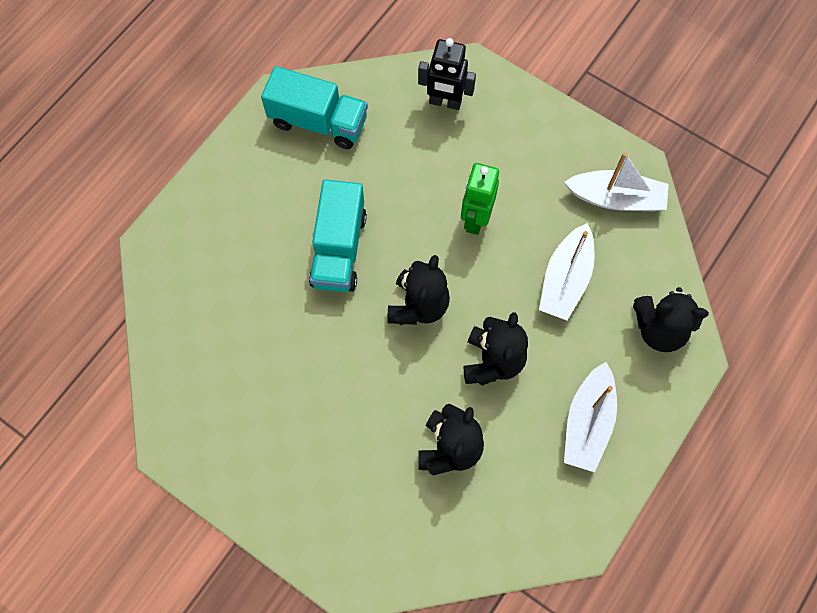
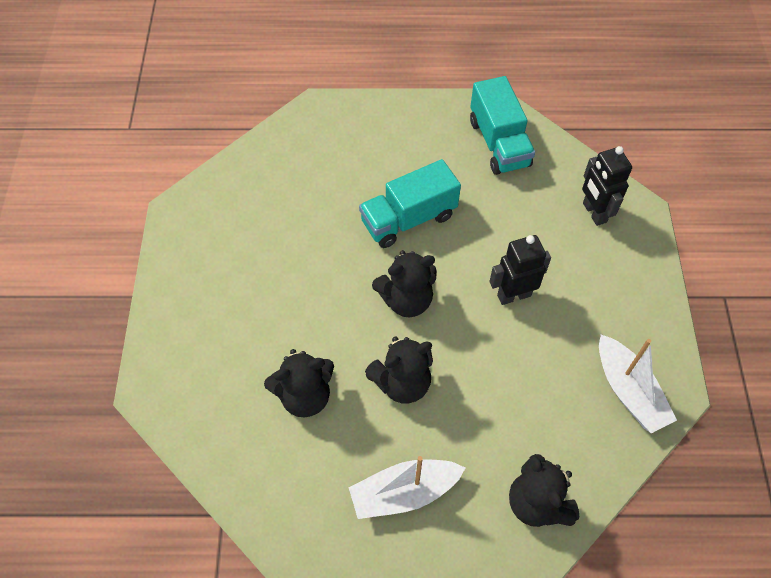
camera: 55 degrees right, 10 degrees down
green robot [461,163,499,235] -> black robot [489,235,551,305]
white boat [539,223,595,320] -> none

